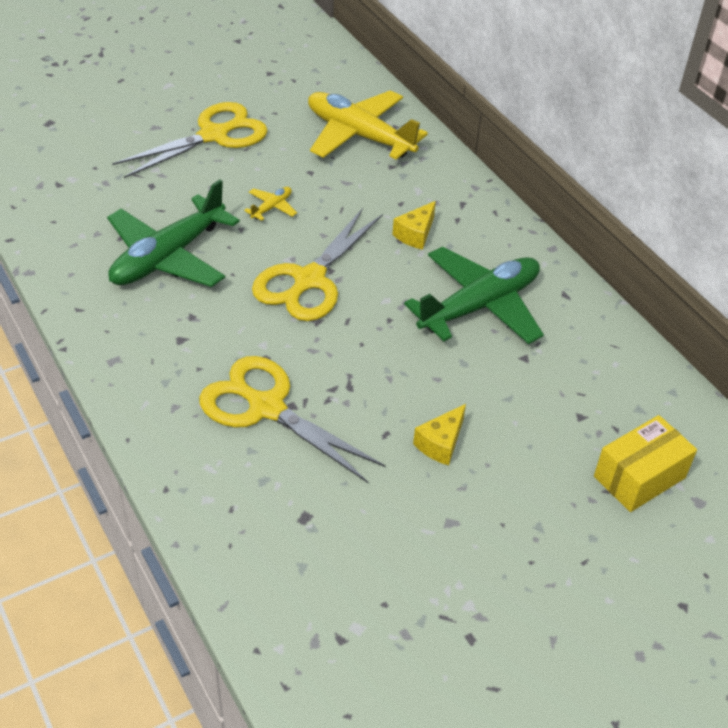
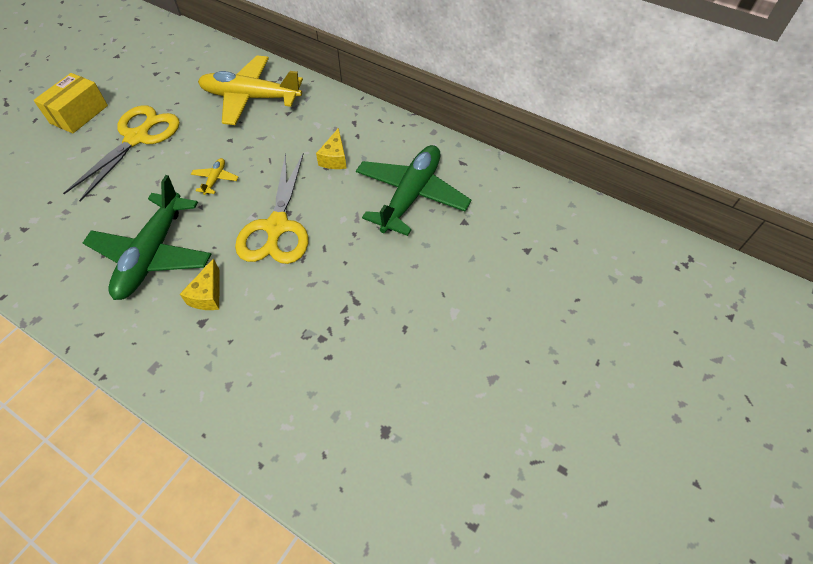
camera: 25 degrees left, 10 degrees up
yellow scissors [199,356,385,483] -> none
yellow cheese [413,404,466,465] -> yellow cheese moved to [180,258,219,310]
yellow box [594,415,697,512] -> yellow box moved to [33,73,108,134]

